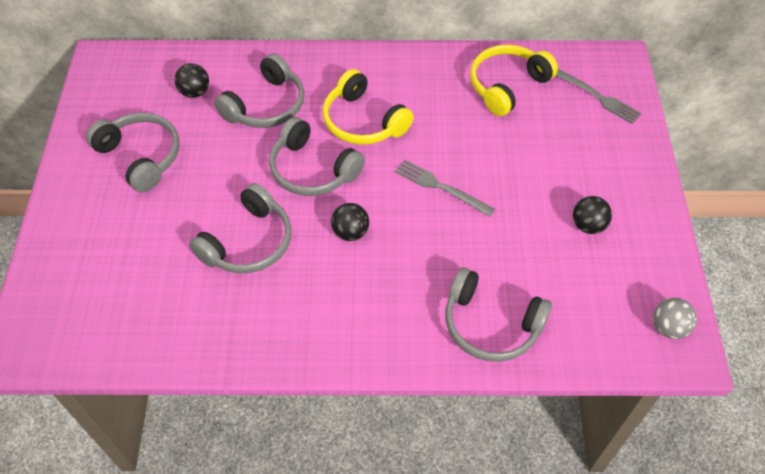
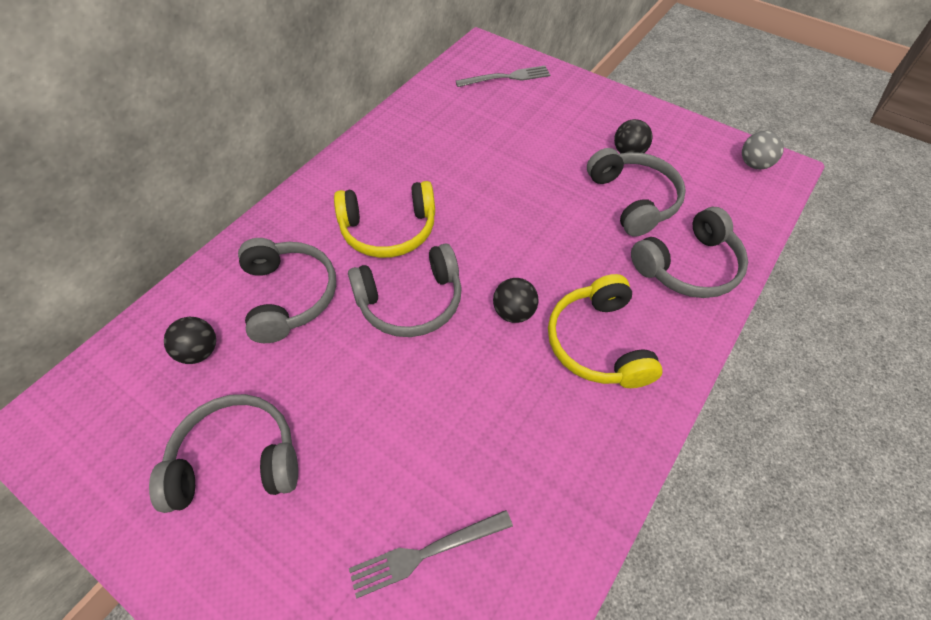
camera: 55 degrees left, 0 degrees up
grey headphones [189,183,291,273] -> grey headphones moved to [587,148,686,237]
grey fork [395,160,495,217] -> grey fork moved to [349,510,513,598]
yellow headphones [470,44,558,116] -> yellow headphones moved to [548,274,663,388]

